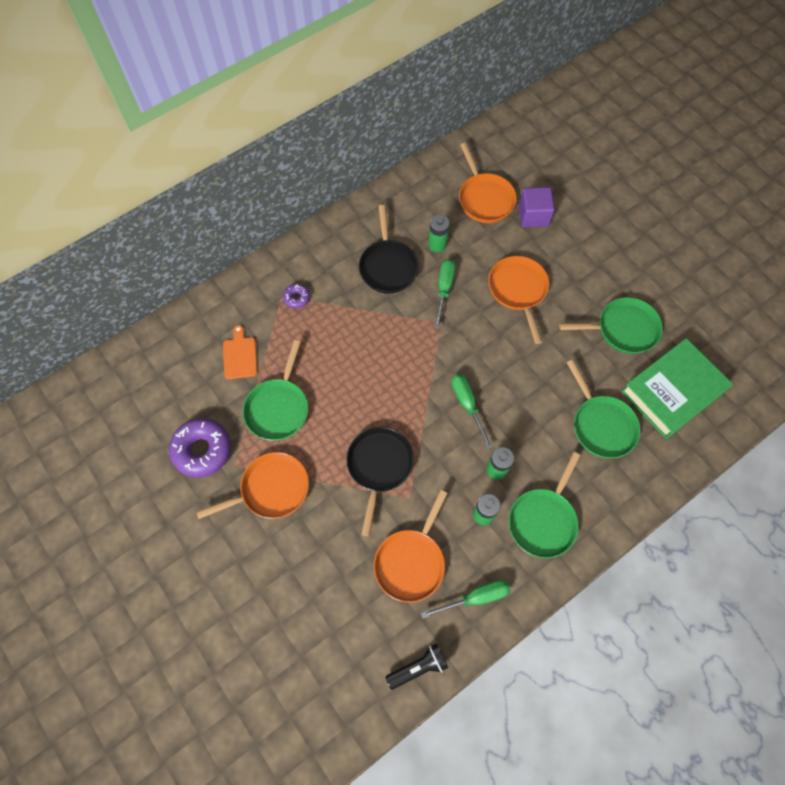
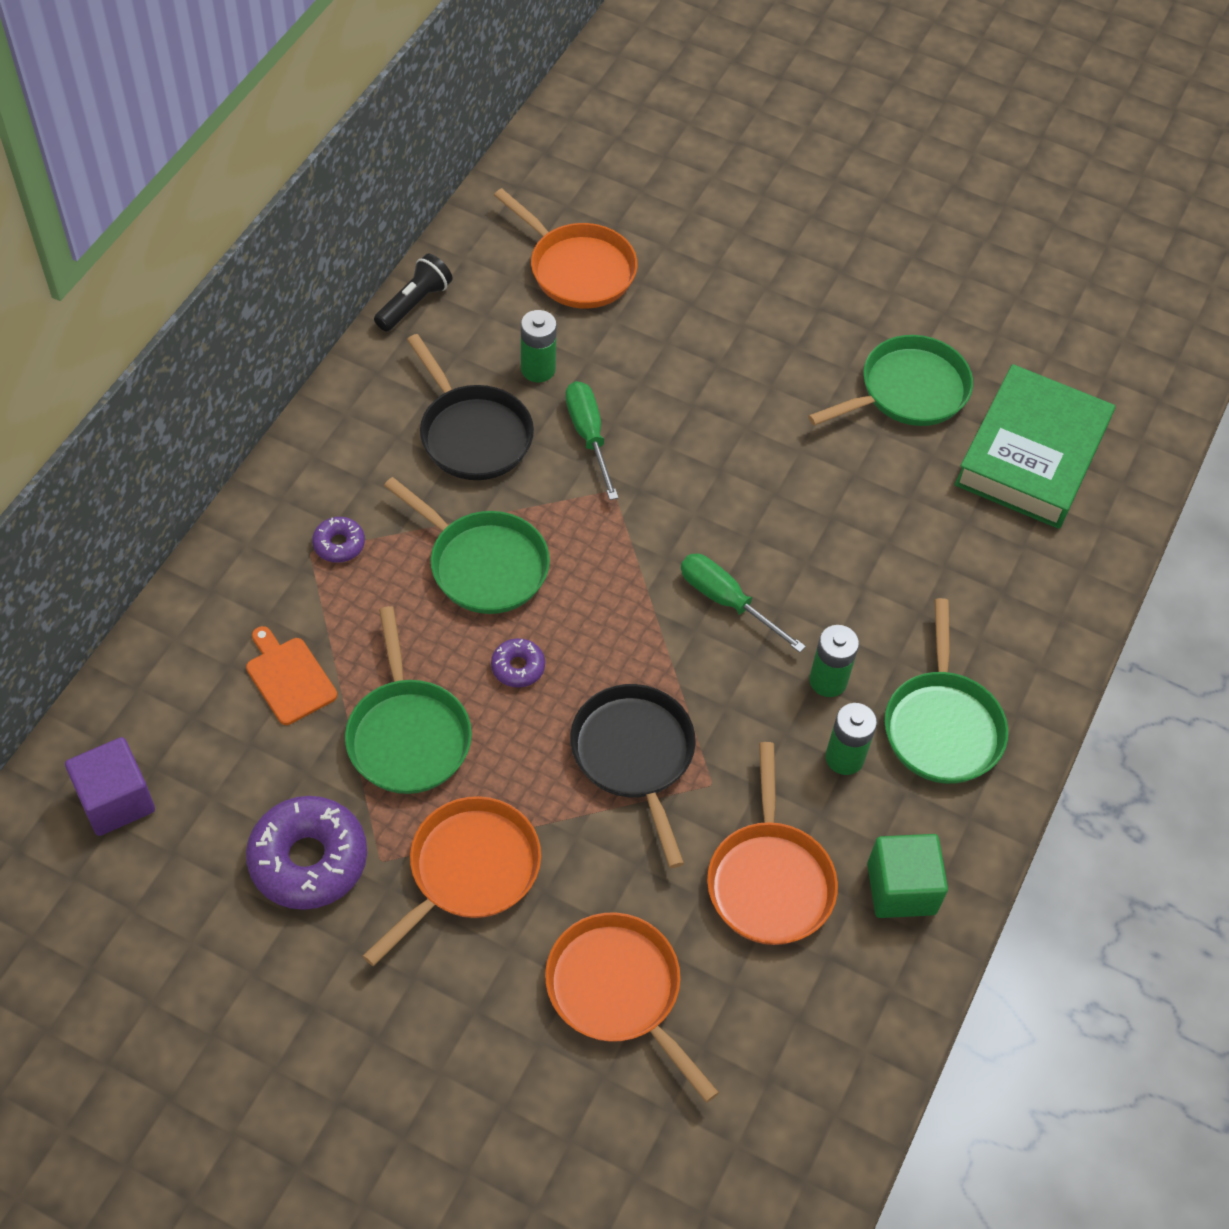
camera: 30 degrees left, 10 degrees down
black flashlight [385,643,448,690] -> black flashlight moved to [374,253,452,332]
green screwdriver [421,580,511,618] -> green cube [867,834,948,918]
orange pan [488,256,549,344] -> orange pan moved to [545,912,719,1103]
purple cube [519,187,555,228] -> purple cube moved to [65,737,155,836]
green pan [566,360,641,458] -> green pan moved to [384,477,550,614]
none -> purple donut [491,638,545,688]

